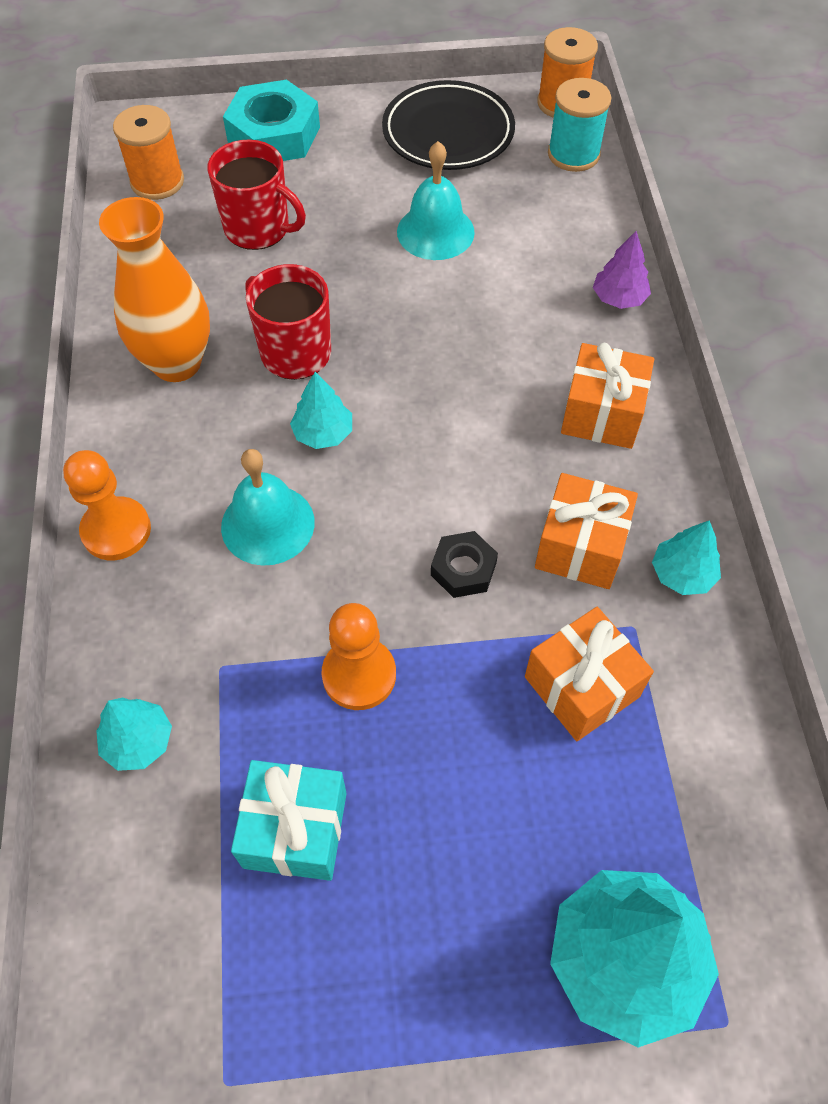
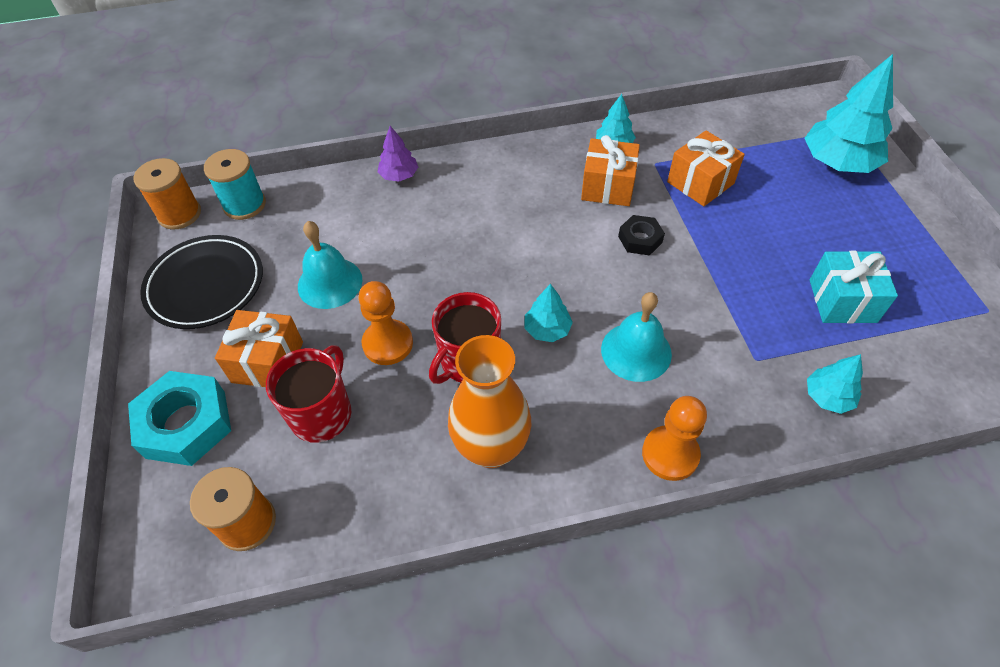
camera: 95 degrees left, 5 degrees down
orange pawn [322,603,396,710] -> orange pawn moved to [359,281,413,365]
orange gift [561,343,654,449] -> orange gift moved to [215,310,303,387]

